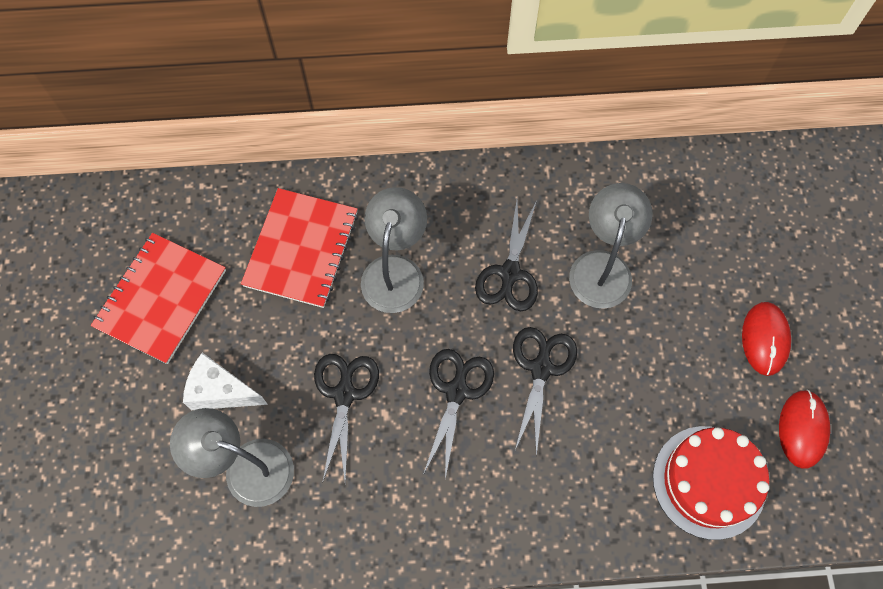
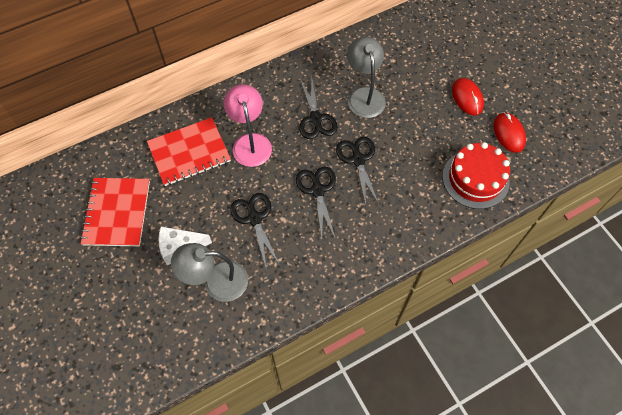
camera: 25 degrees left, 5 degrees down
red notebook [241,188,358,308] -> red notebook turned 75 degrees clockwise [147,117,231,186]
grey lamp [361,187,427,313] -> pink lamp [224,84,272,167]

